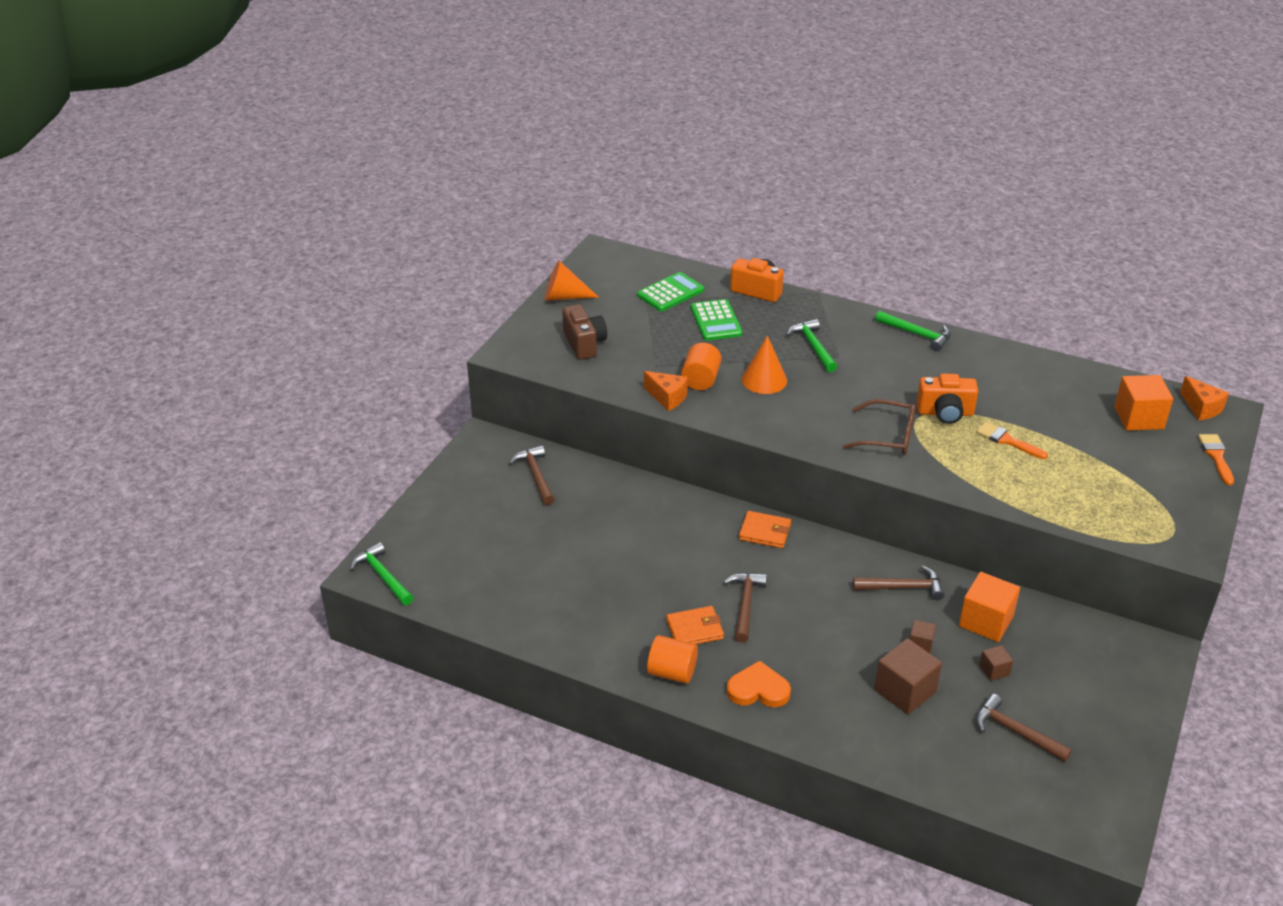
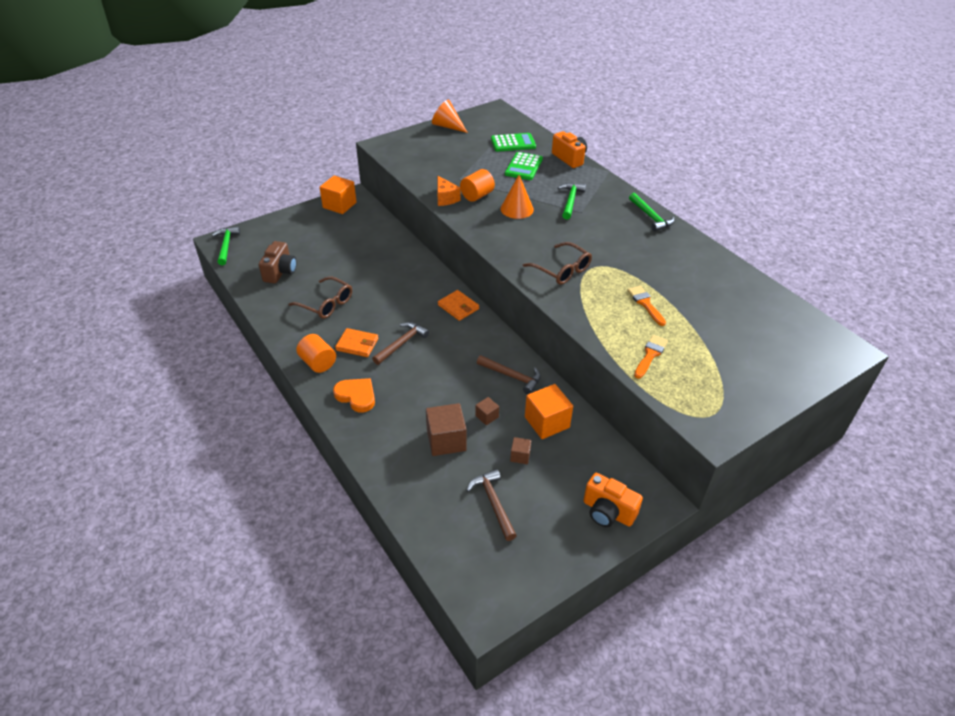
camera: 30 degrees right, 5 degrees up
brown hammer [509,445,555,505] -> none
brown camera [562,304,607,360] -> brown camera moved to [259,241,297,283]
orange camera [916,374,978,424] -> orange camera moved to [583,473,643,527]
orange cube [1114,375,1173,431] -> orange cube moved to [319,175,357,214]
orange cheese [1180,376,1229,420] -> none
orange brush [1198,434,1234,485] -> orange brush moved to [634,335,668,379]
none -> brown glasses [289,276,352,319]

